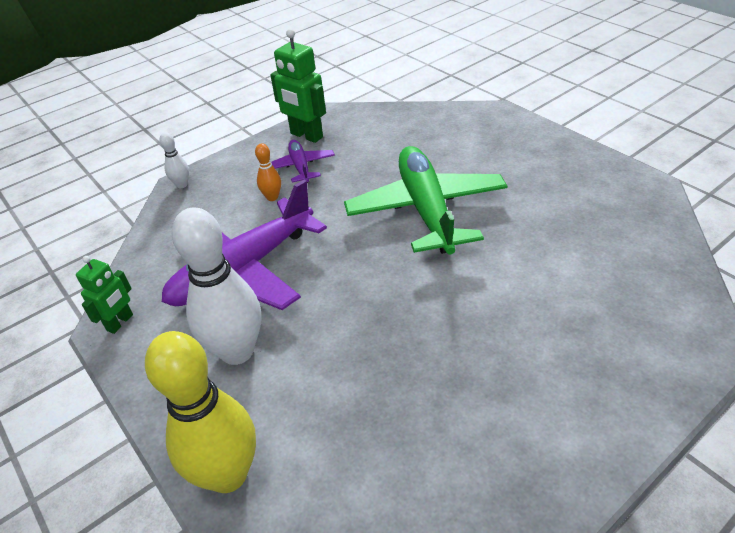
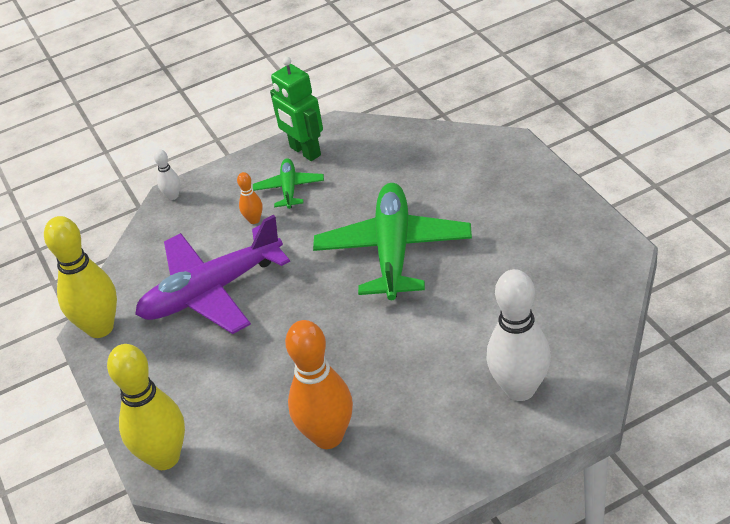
camera: 15 degrees right, 0 degrees up
green robot [76,256,133,334] -> yellow bowling pin [44,216,117,338]
white bowling pin [172,208,261,365] -> white bowling pin moved to [486,269,551,401]
purple plane [271,140,335,183] -> green plane [253,158,324,209]
none -> orange bowling pin [285,320,353,449]

